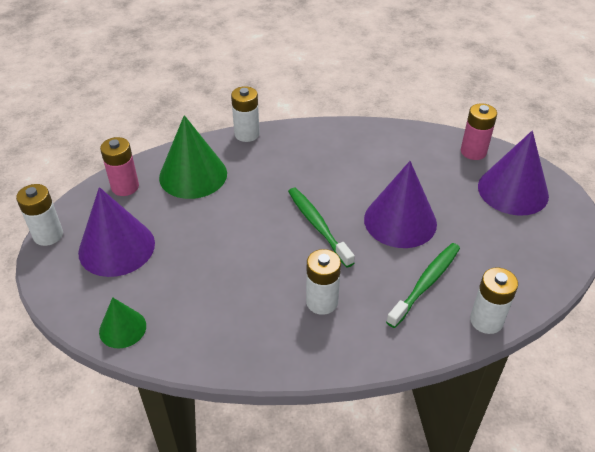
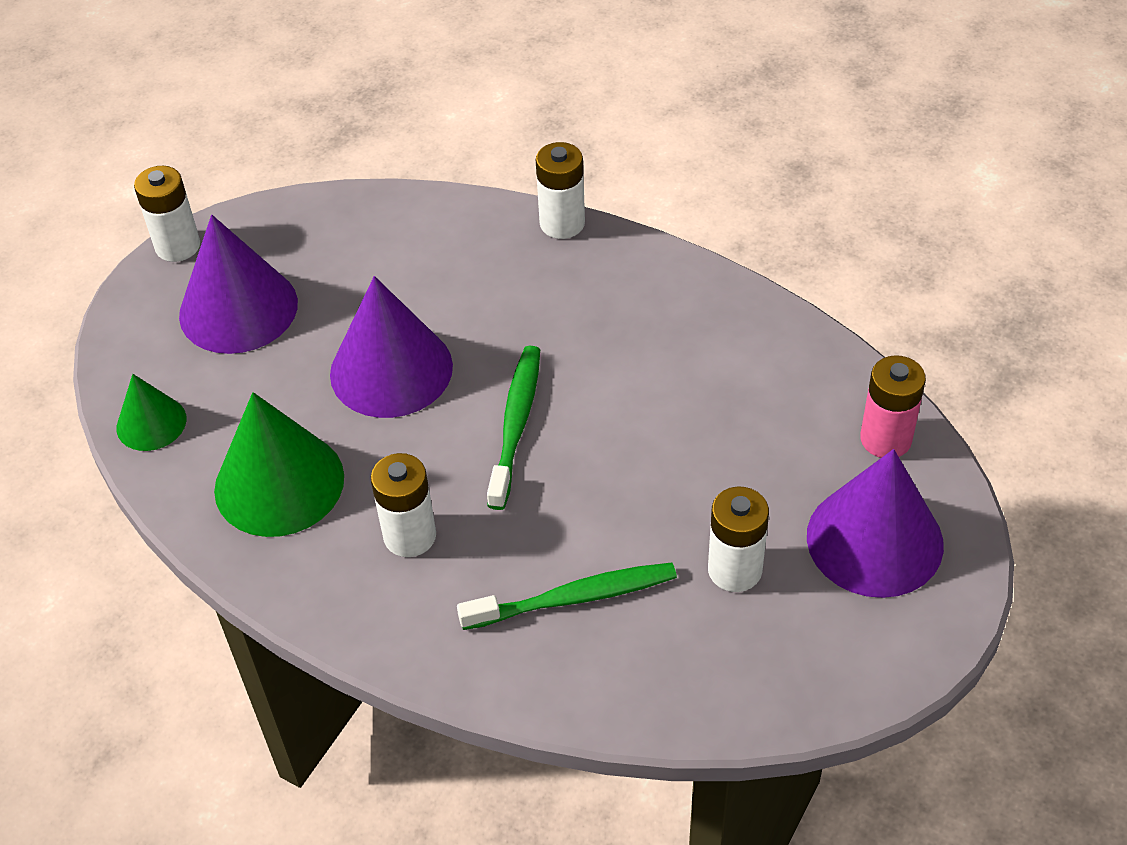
camera: 40 degrees right, 5 degrees up
pink battery [100,137,139,196] -> none
green cone [159,115,227,199] -> green cone moved to [214,392,344,537]
purple cone [364,161,437,248] -> purple cone moved to [330,276,453,418]
white battery [470,267,518,334] -> white battery moved to [708,487,769,592]

